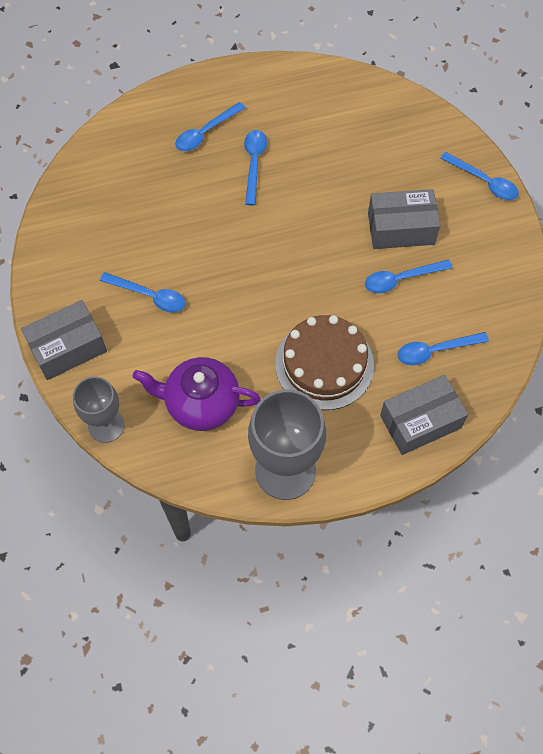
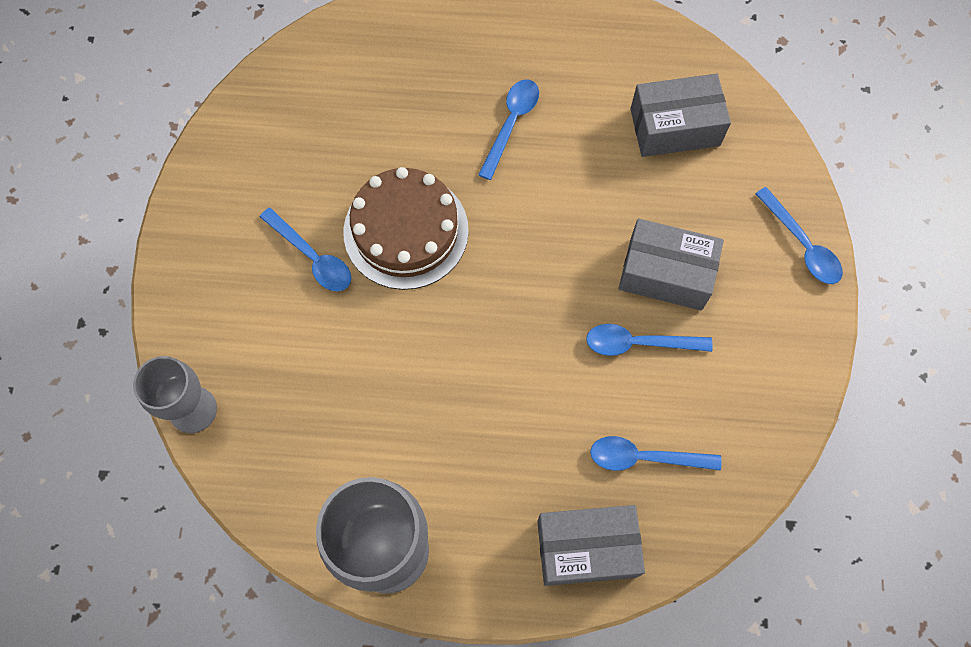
camera: 20 degrees right, 5 degrees up
grey box [21,300,107,380] -> grey box moved to [630,74,731,157]
purple teapot [133,357,261,431] -> none
blue spoon [175,102,246,151] -> none
brown cake [275,315,374,410] -> brown cake moved to [343,167,469,290]

